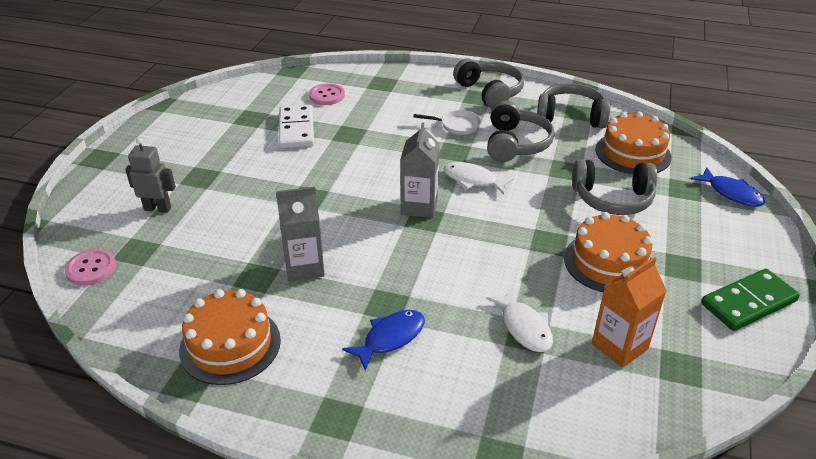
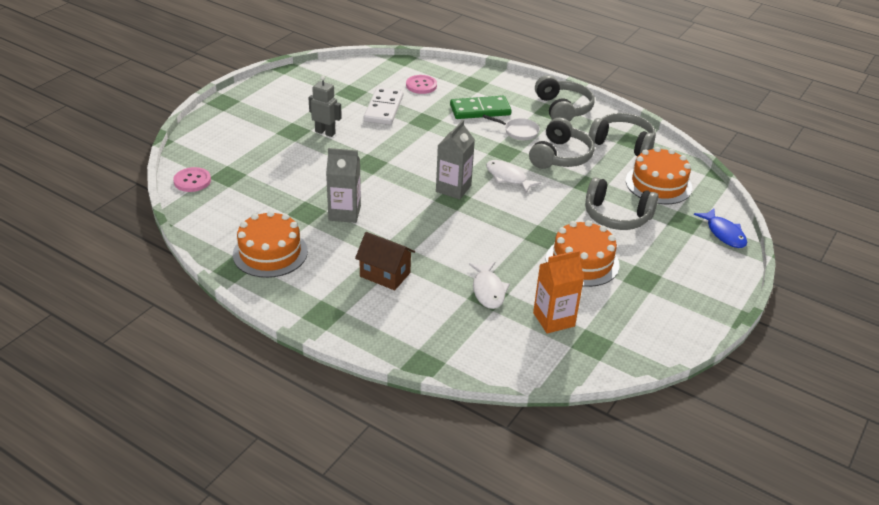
camera: 15 degrees right, 0 degrees up
grey robot [125,138,176,213] -> grey robot moved to [308,76,342,137]
blue fish [342,310,425,371] -> brown house [355,232,415,290]
green domino [701,269,800,331] -> green domino moved to [450,96,512,119]

